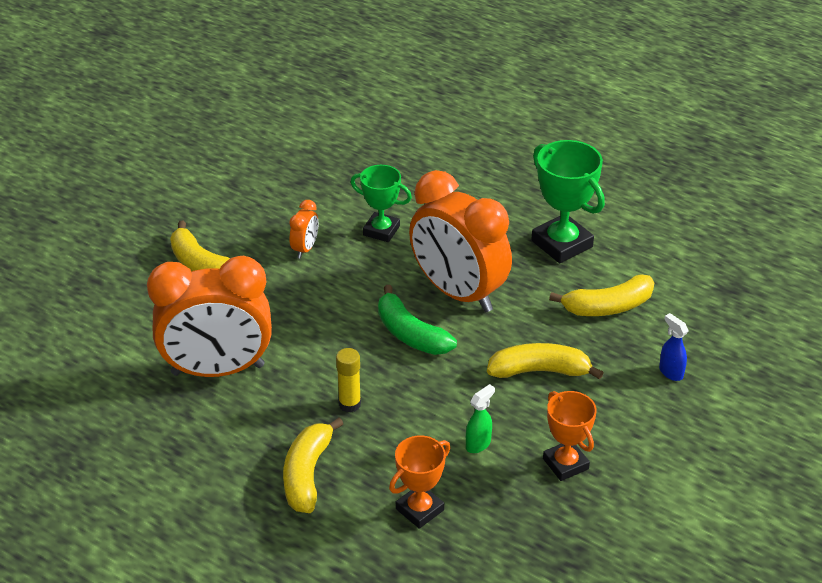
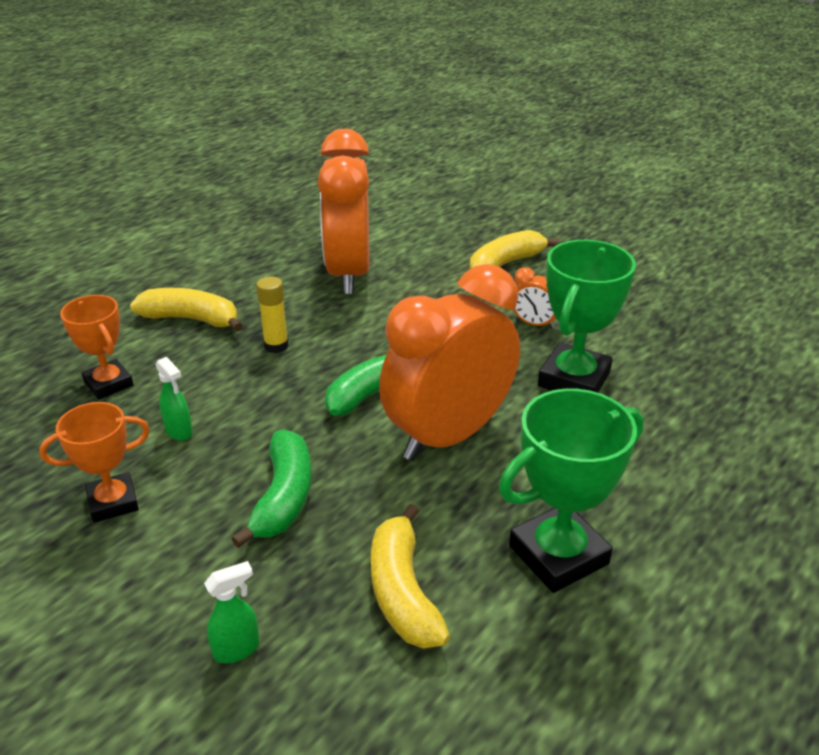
camera: 95 degrees right, 5 degrees down
green trophy [351,165,412,242] -> green trophy [538,240,636,393], size x1.54
yellow banana [487,343,604,379] -> green banana [232,430,312,548]
blue spray bottle [659,313,688,381] -> green spray bottle [204,561,260,663]

